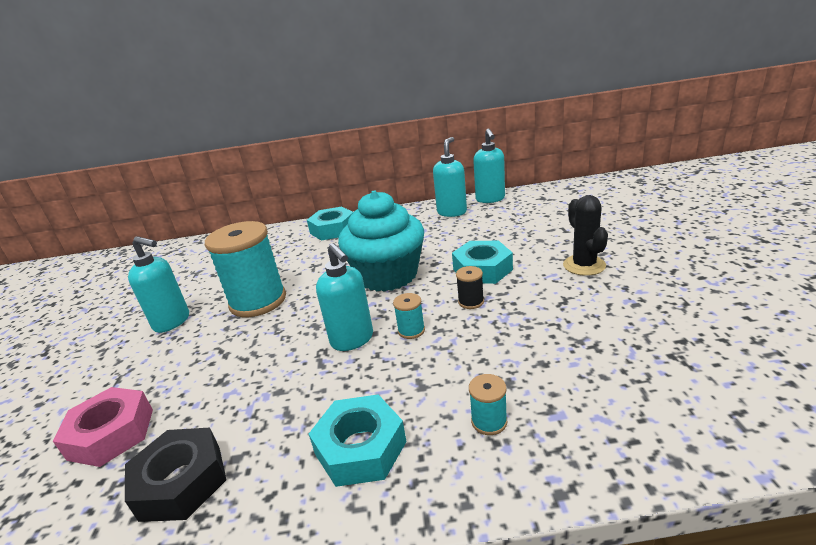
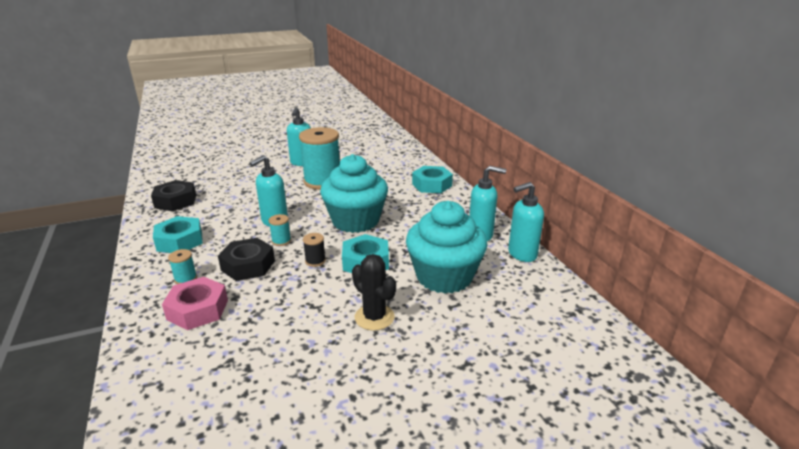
camera: 70 degrees right, 0 degrees up
pink nut [53,387,153,467] -> pink nut moved to [162,277,228,330]
black cactus [563,195,608,276] -> black cactus turned 75 degrees clockwise [352,254,396,331]
none -> black nut [218,238,275,281]
none -> turquoise cupcake [406,201,488,294]

